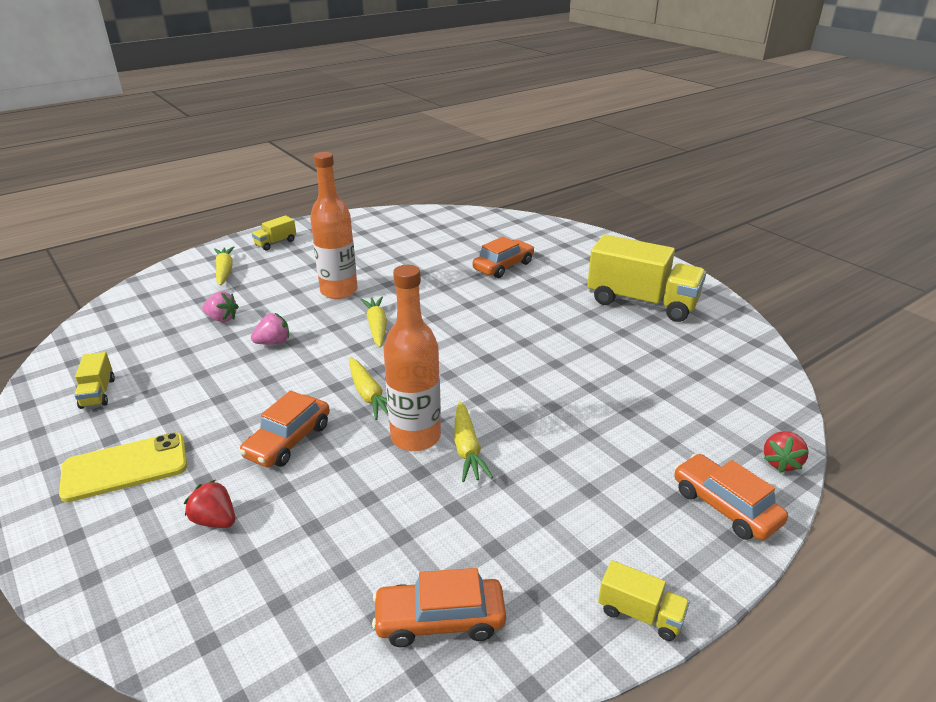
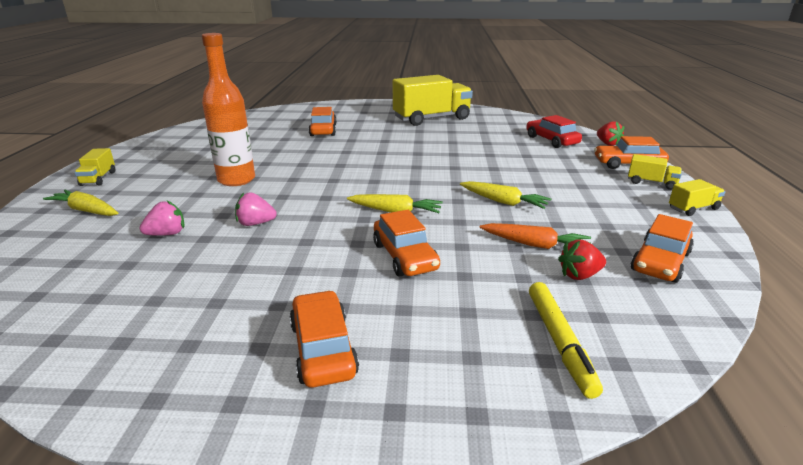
camera: 50 degrees left, 5 degrees down
yellow phone [59,432,187,502] -> orange car [289,290,359,388]
yellow truck [74,352,115,409] -> yellow truck moved to [628,154,682,190]
red strawberry [184,480,235,528] -> red strawberry moved to [558,239,606,280]
pink strawberry [251,313,289,345] -> pink strawberry turned 105 degrees counterclockwise [235,192,276,226]
yellow carrot [360,297,387,347] -> none
orange bottle [383,265,441,451] -> none
none -> orange carrot [479,223,591,249]
none -> red car [526,115,582,148]
none -> yellow marker [529,282,603,399]

